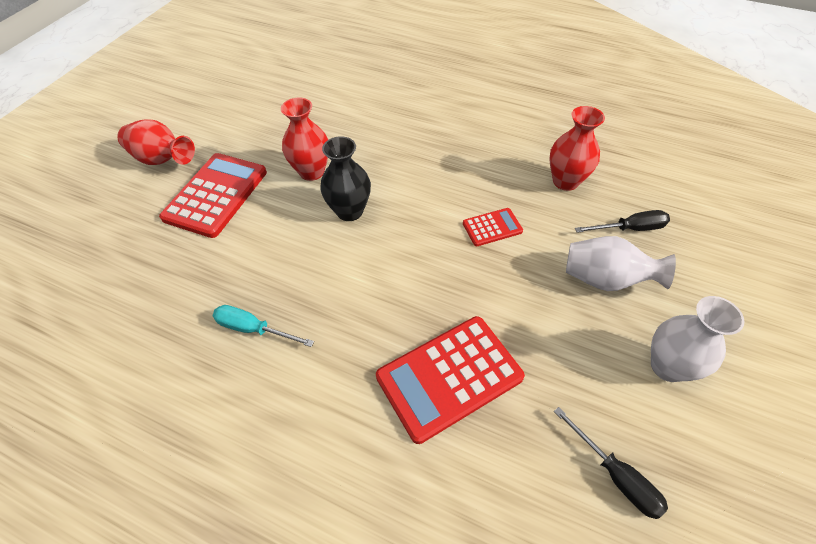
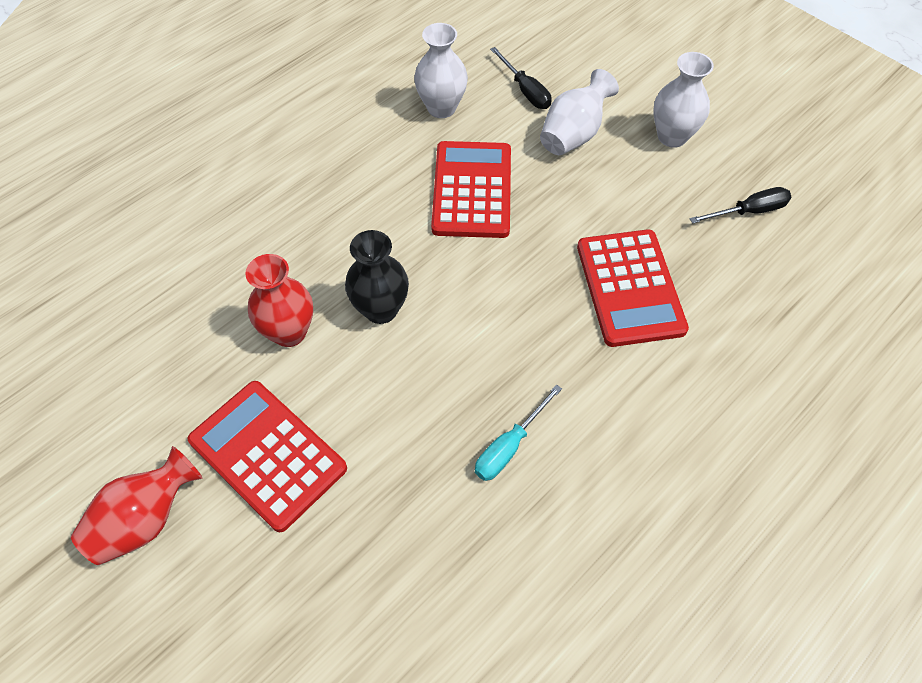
camera: 70 degrees left, 5 degrees up
red calculator [463,208,523,246] -> red calculator [431,141,511,238], size x1.99
red vase [549,106,605,191] -> white vase [414,23,468,118]
black screwdriver [575,210,670,233] -> black screwdriver turned 135 degrees clockwise [490,47,552,109]

